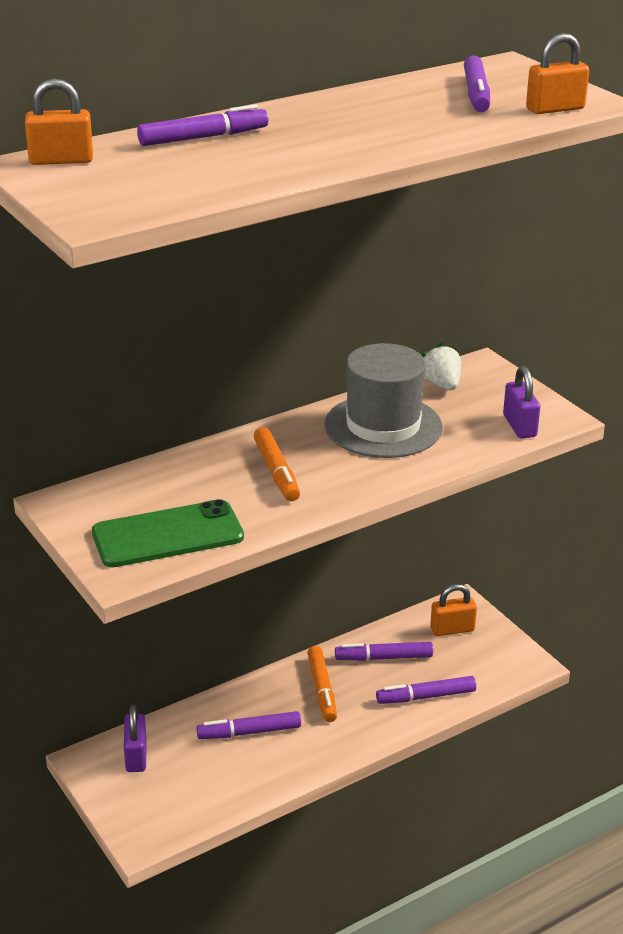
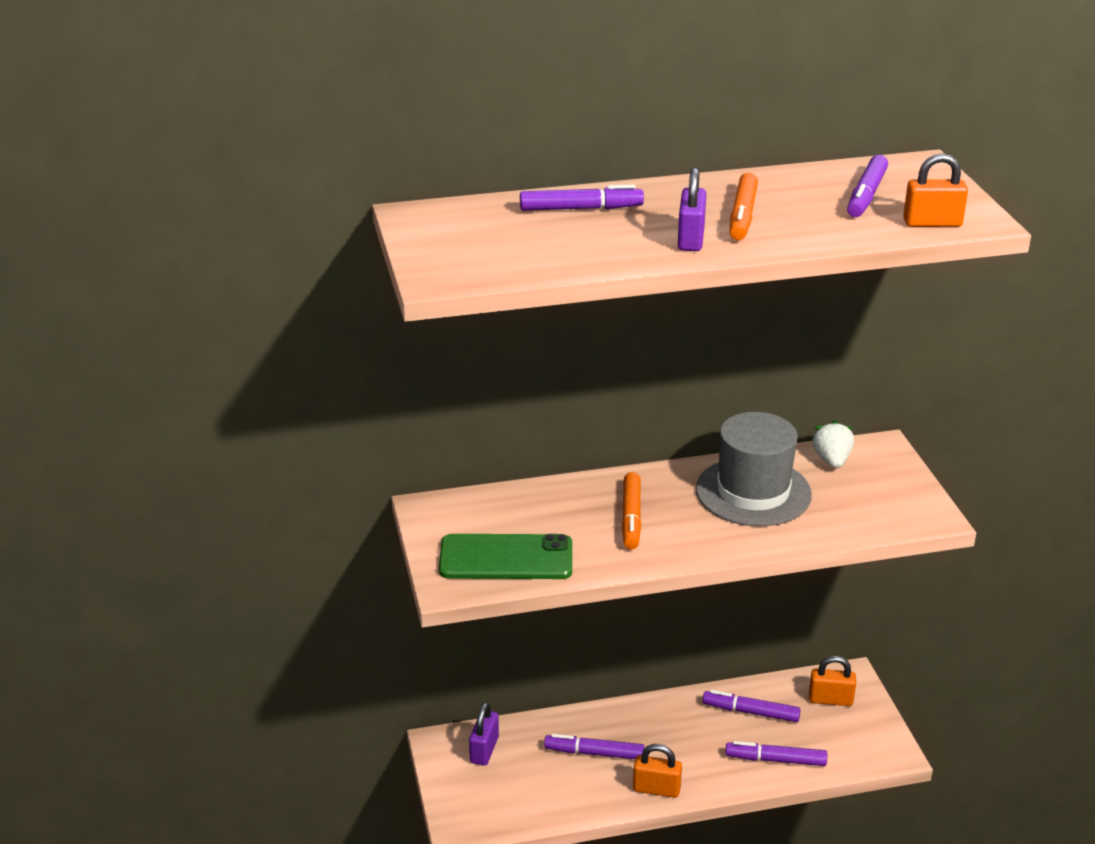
camera: 20 degrees right, 0 degrees up
orange padlock [25,79,93,165] -> orange padlock moved to [633,744,682,798]
orange marker [307,646,337,722] -> orange marker moved to [730,173,758,240]
purple padlock [503,366,540,438] -> purple padlock moved to [678,167,706,251]

